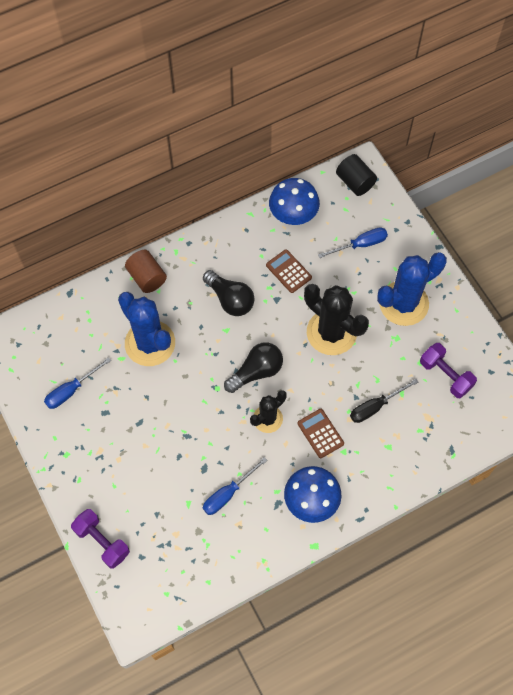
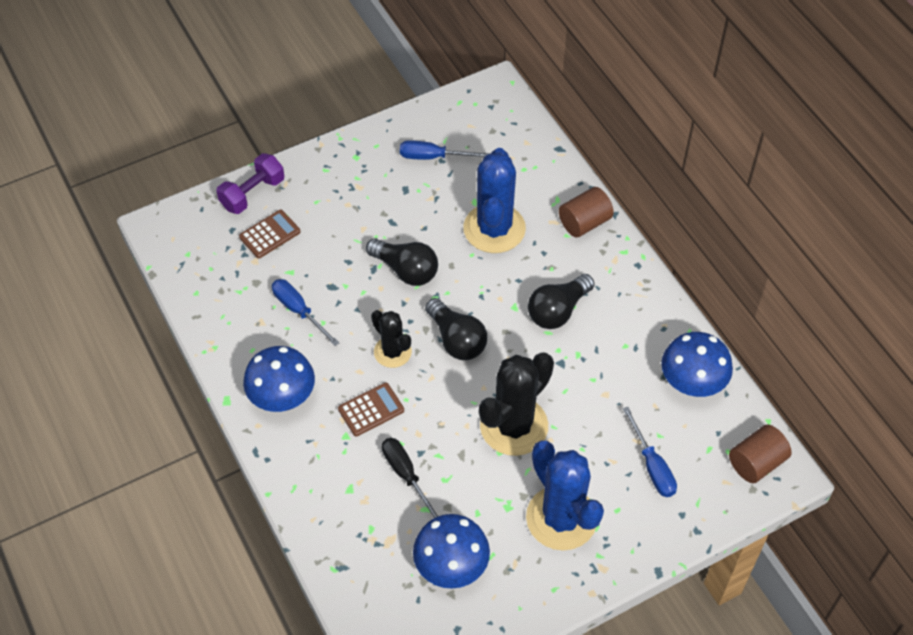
camera: 90 degrees right, 10 degrees down
blue screwdriver [44,357,111,409] -> blue screwdriver turned 45 degrees counterclockwise [400,140,491,160]
blue cactus [118,292,175,366] -> blue cactus turned 45 degrees counterclockwise [463,148,526,253]
brown calculator [266,249,312,293] -> brown calculator moved to [239,210,301,258]
black cylinder [336,154,377,196] -> brown cylinder [729,424,792,483]
purple dumbbell [420,343,477,398] -> blue mushroom [413,514,490,589]
none -> black light bulb [366,238,438,286]

